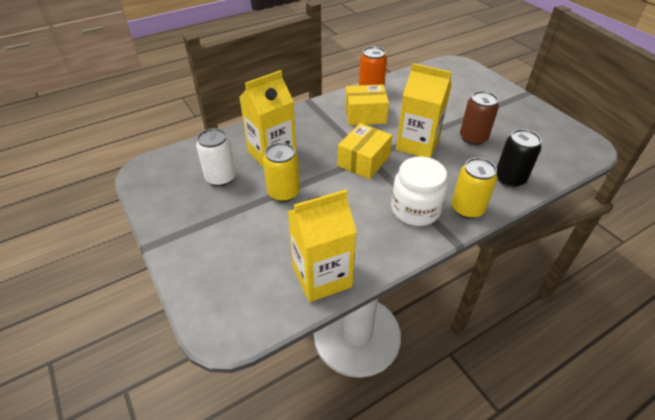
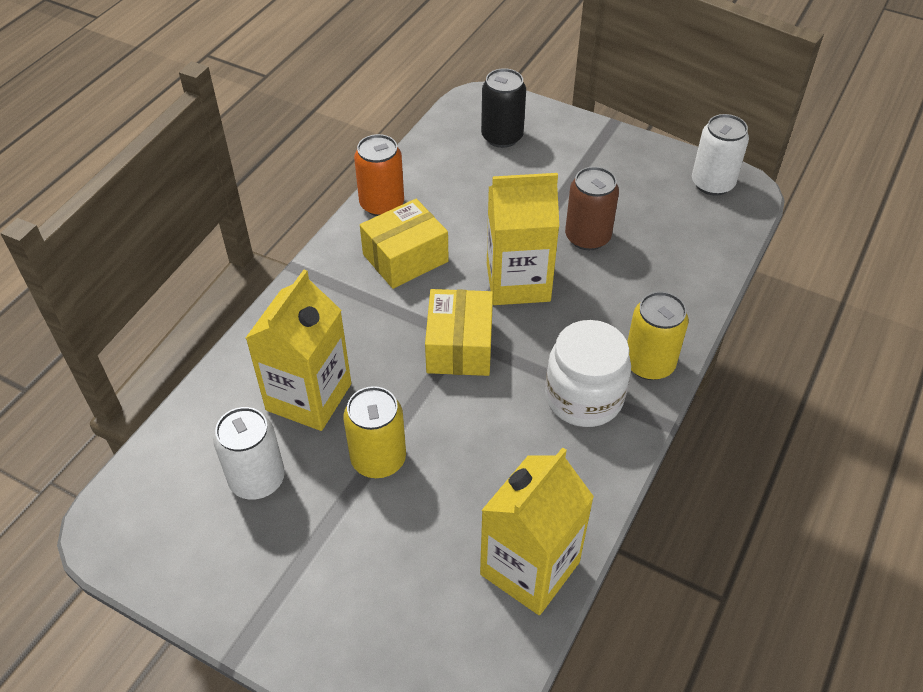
camera: 30 degrees left, 5 degrees up
black can [496,129,541,187] -> black can moved to [481,68,526,148]
none -> white can [692,114,749,196]

